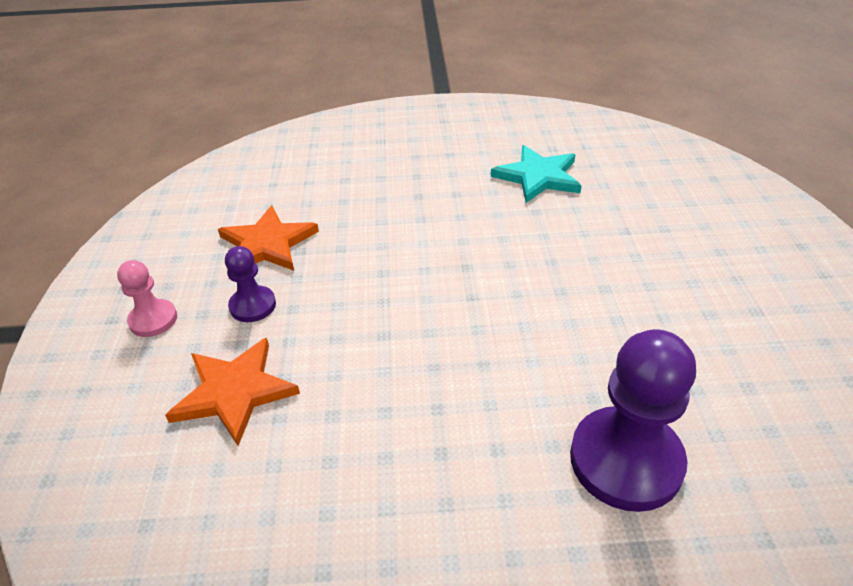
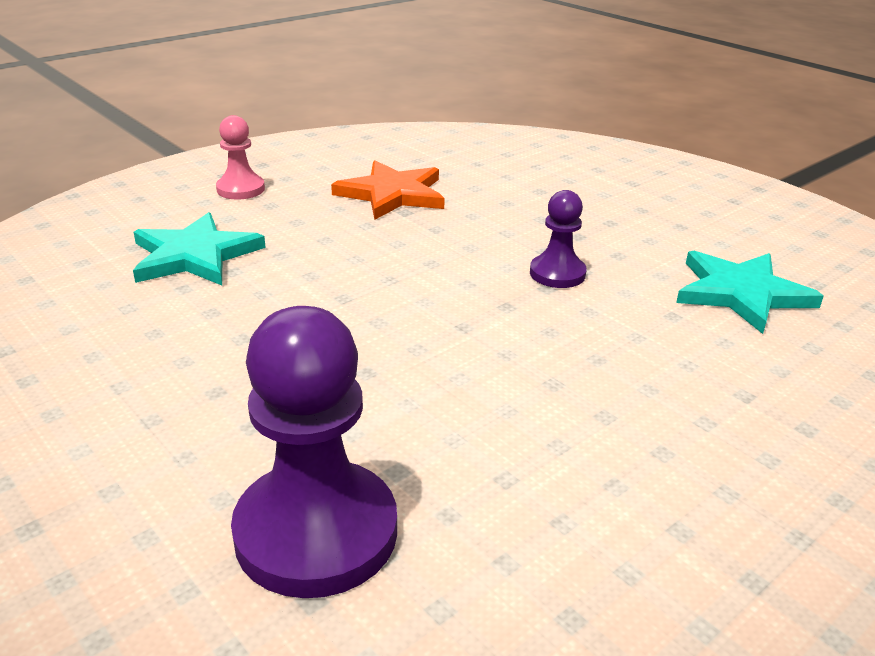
camera: 50 degrees right, 10 degrees down
orange star [165,338,300,446] -> turquoise star [133,212,266,285]
purple pawn [225,246,276,322] -> purple pawn moved to [530,190,587,288]

